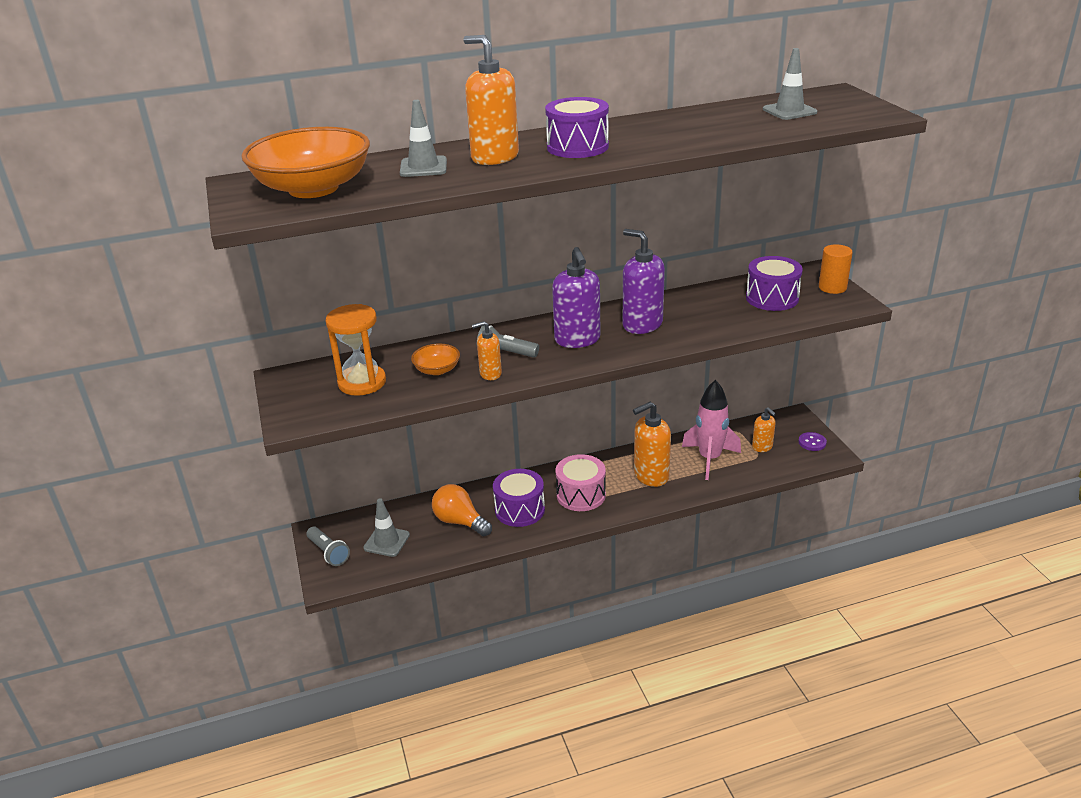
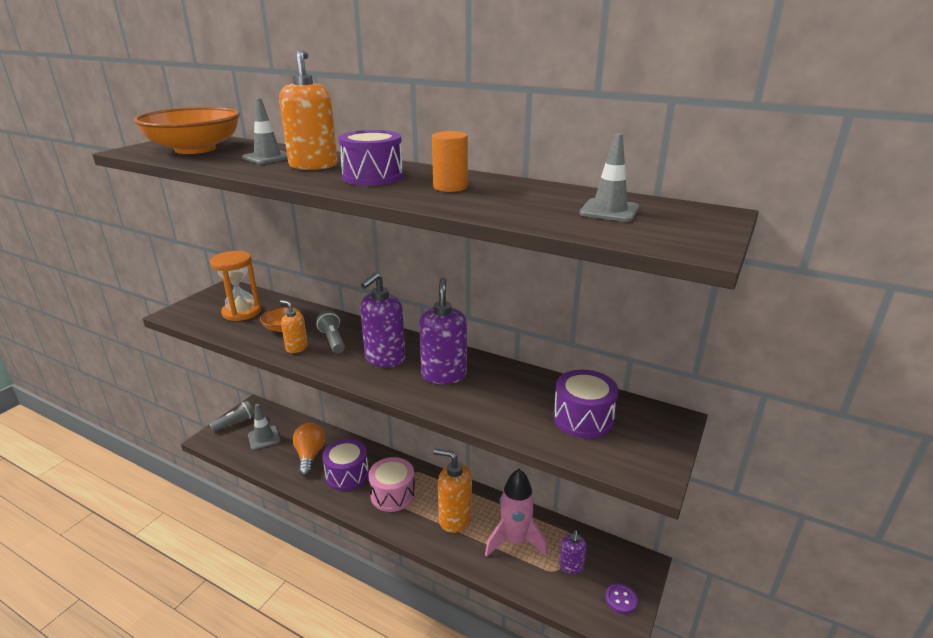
camera: 45 degrees right, 5 degrees down
grey flashlight [307,527,350,566] -> grey flashlight turned 135 degrees counterclockwise [209,401,255,432]
orange soap dispenser [752,407,776,452] -> purple soap dispenser [559,530,587,574]
orange cylinder [819,244,853,294] -> orange cylinder moved to [432,131,468,192]

